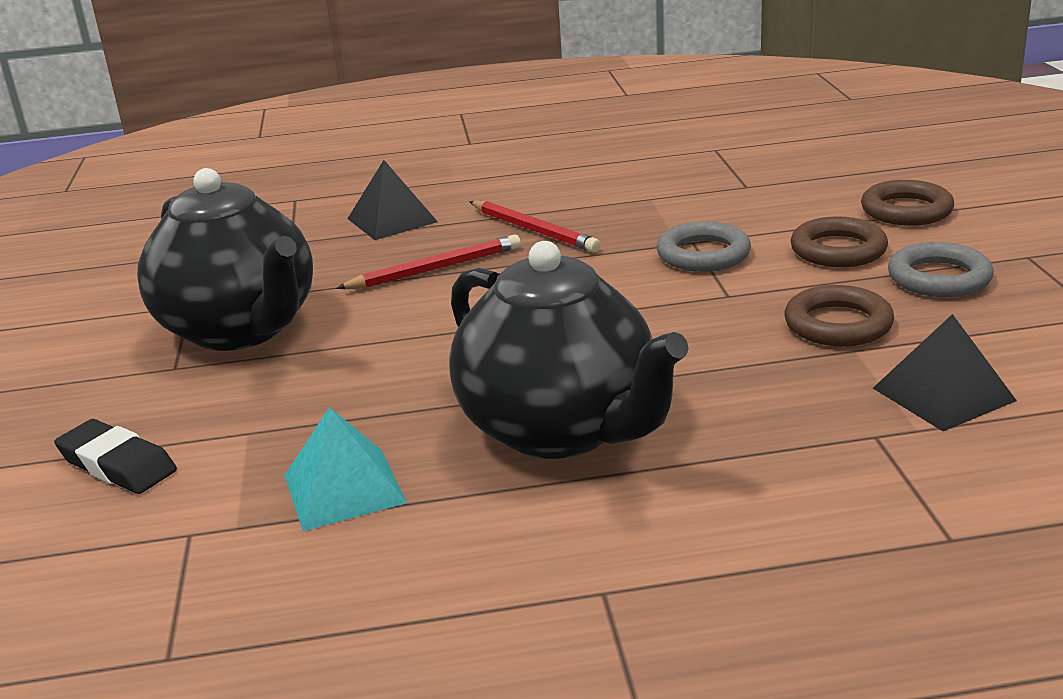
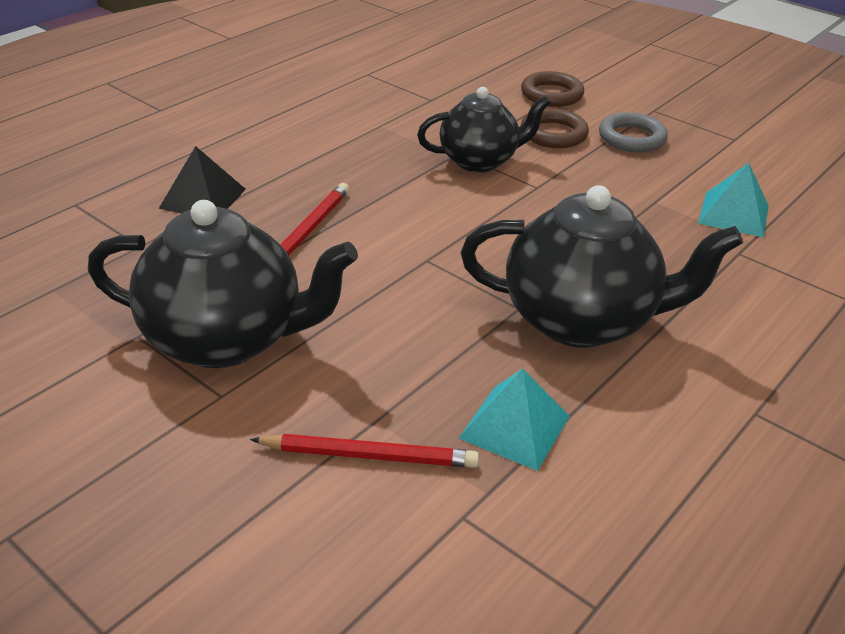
camera: 45 degrees left, 10 degrees up
black eraser [54,419,177,494] -> none
red pencil [469,201,601,252] -> red pencil moved to [250,434,479,468]
grey ring [657,221,751,272] -> black teapot [417,87,550,172]
brown ring [785,285,894,347] -> none
black pyramid [873,314,1017,431] -> turquoise pyramid [698,163,769,238]

